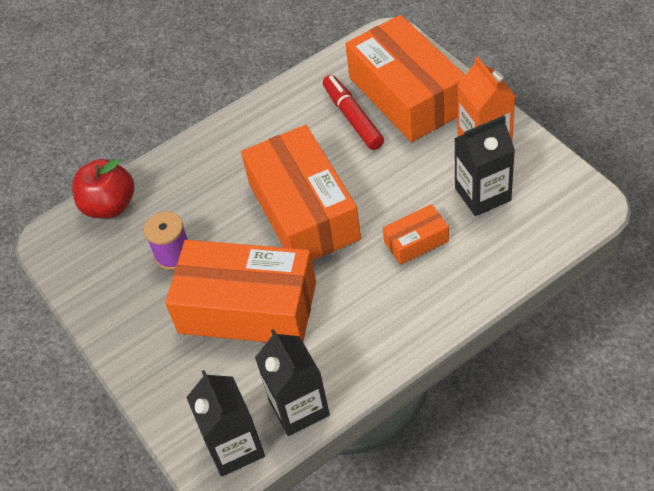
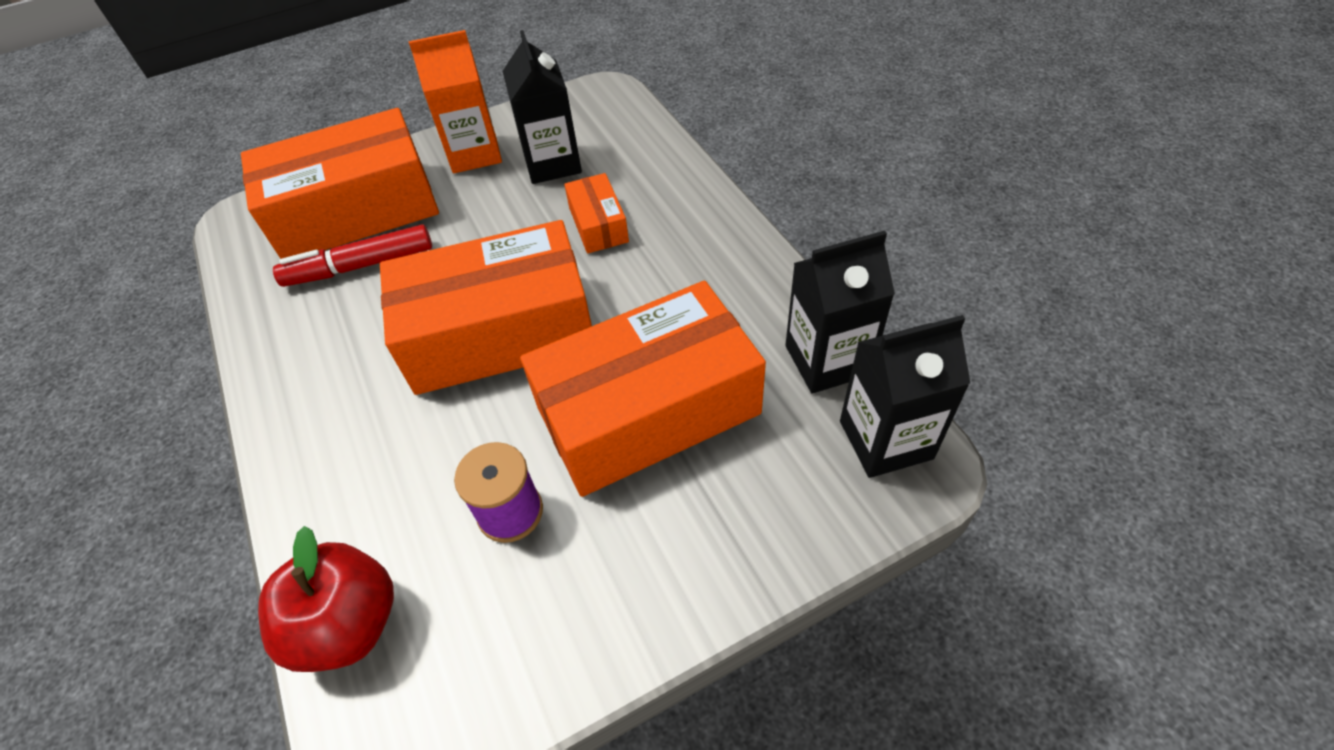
camera: 85 degrees left, 0 degrees up
orange box [165,240,316,342] -> orange box turned 45 degrees clockwise [520,281,766,497]

